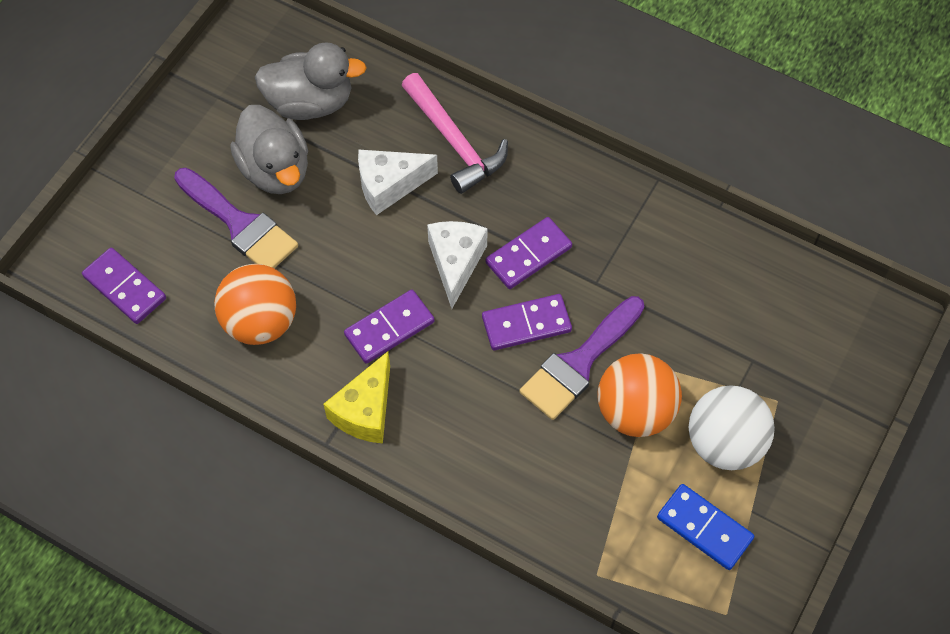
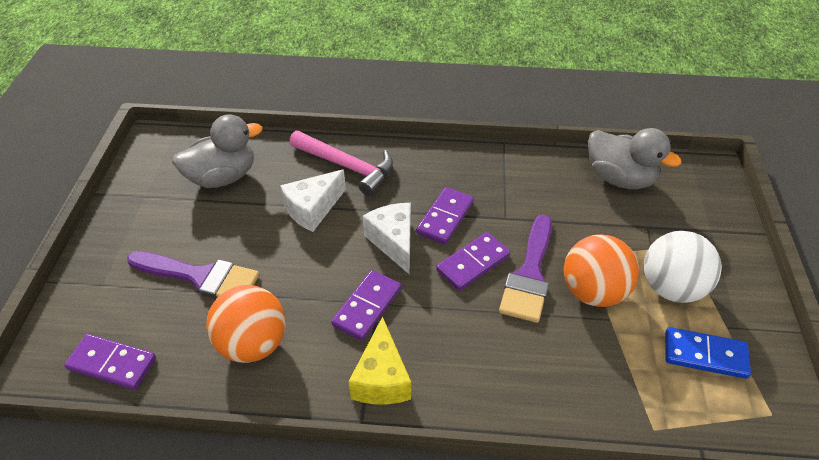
camera: 25 degrees left, 15 degrees down
grey duck [230,105,308,194] -> grey duck moved to [588,128,681,189]

